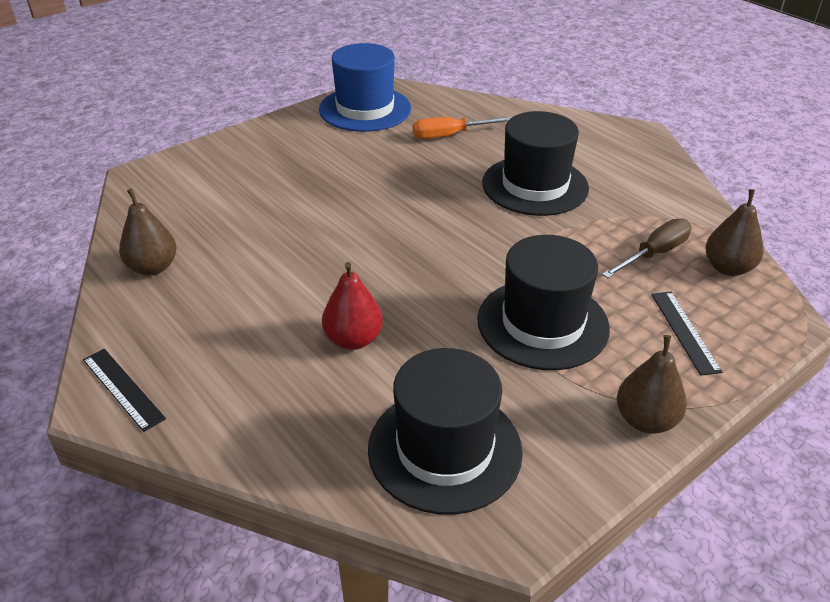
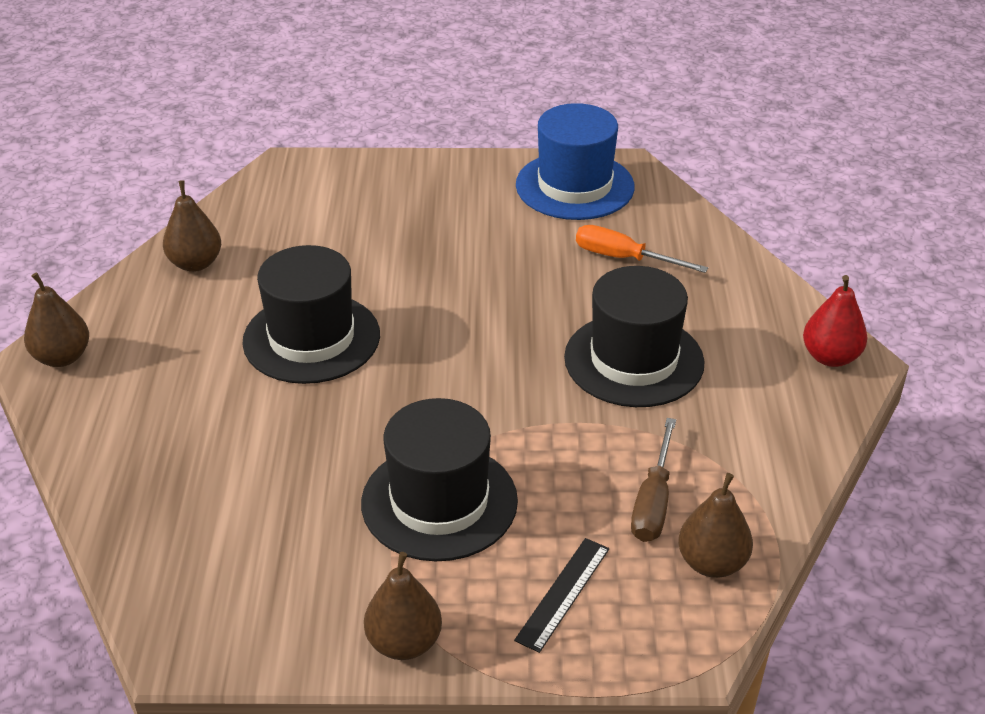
camera: 40 degrees right, 0 degrees up
black ruler [83,349,166,432] -> brown pear [24,272,89,367]
red pear [322,262,383,350] -> red pear moved to [803,275,867,367]
black hat [368,348,523,515] -> black hat moved to [242,245,380,384]
brown screwdriver [602,218,692,278] -> brown screwdriver turned 105 degrees clockwise [631,418,676,542]

